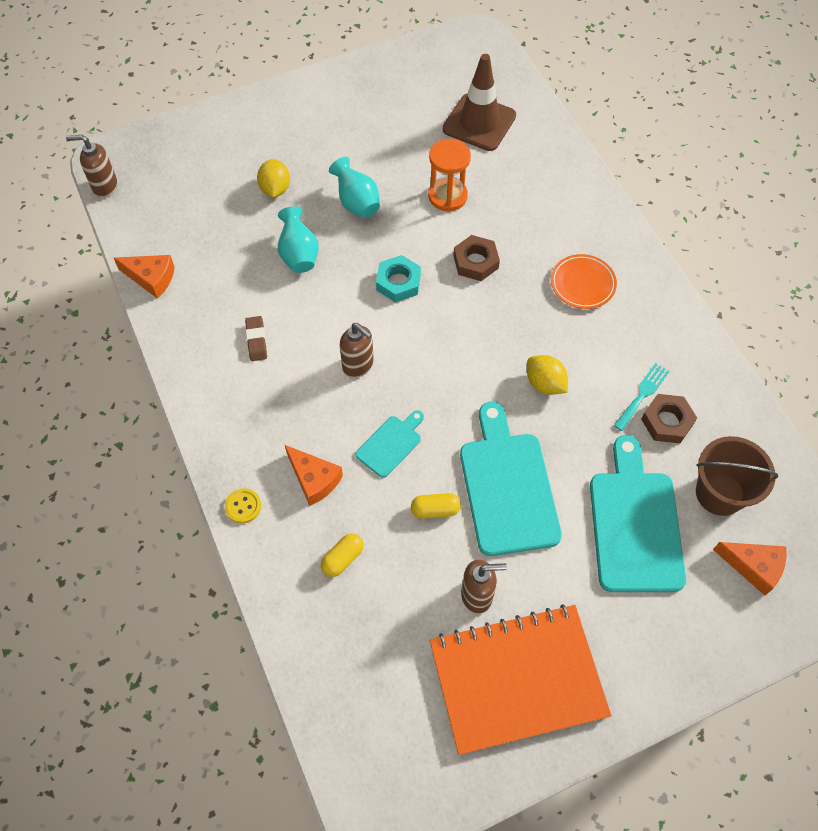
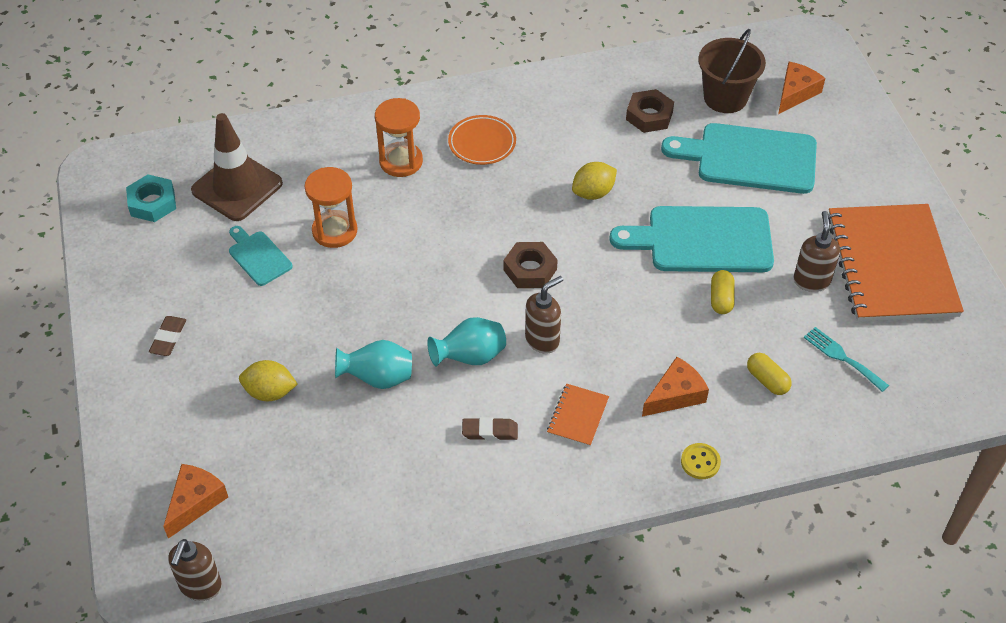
camera: 80 degrees left, 10 degrees down
orange cheese [114,255,175,299] -> orange cheese moved to [163,464,228,539]
turquoise vase [329,157,380,218] -> turquoise vase moved to [427,317,506,366]
turquoise cutting board [356,410,424,478] -> turquoise cutting board moved to [229,226,292,286]
turquoise nut [376,255,421,303] -> turquoise nut moved to [126,175,176,222]
brown nut [453,235,500,281] -> brown nut moved to [503,242,558,288]
turquoise fork [614,363,670,431] -> turquoise fork moved to [803,327,889,392]
none -> brown eraser [149,316,186,356]
none -> orange hourglass [375,98,423,177]
none -> orange notebook [547,384,609,447]

